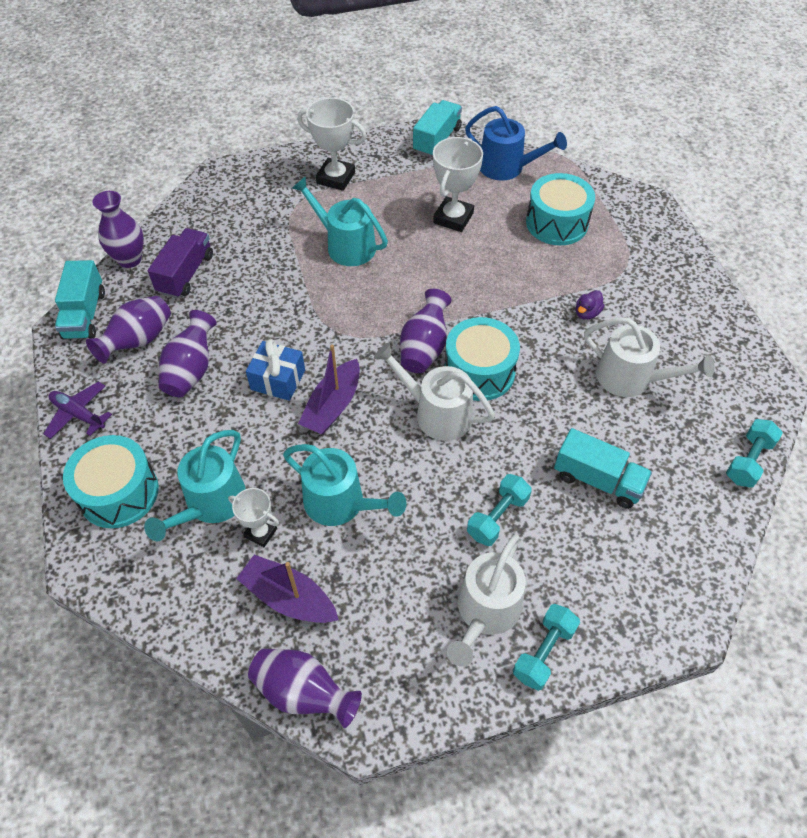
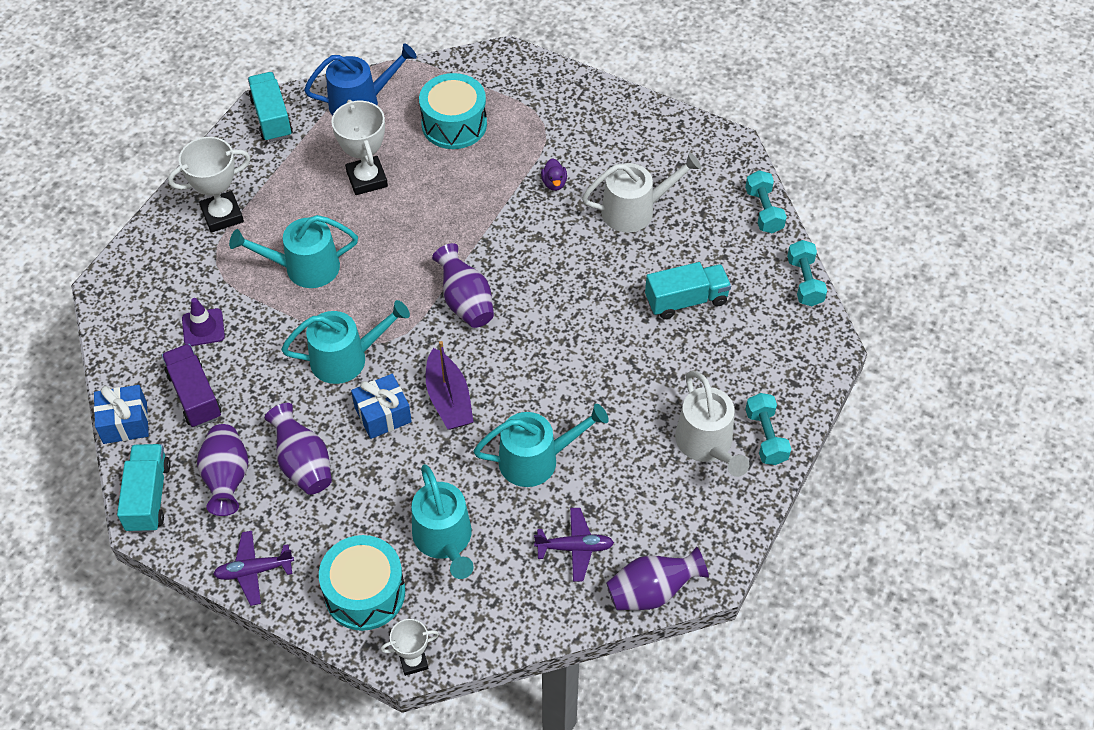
camera: 45 degrees left, 0 degrees up
turquoise truck [55,260,105,340] -> turquoise truck turned 135 degrees counterclockwise [117,444,171,533]
purple vase [92,191,144,268] -> blue gift [94,385,149,444]
white trophy [228,488,279,547] -> white trophy moved to [381,619,439,676]
purple boat [236,555,339,623] -> purple plane [534,508,614,582]
white watering can [374,343,495,441] -> none
turquoise drum [445,317,520,401] -> none
turquoise dumbbell [467,474,532,546] -> turquoise dumbbell moved to [787,240,827,306]
none -> purple traffic cone [182,298,225,346]
none -> turquoise watering can [281,300,410,384]

